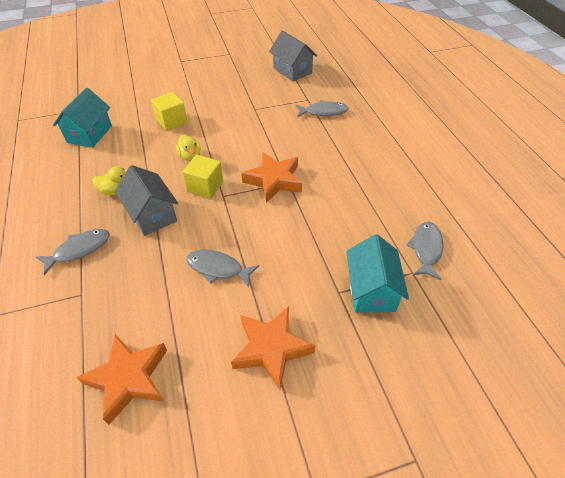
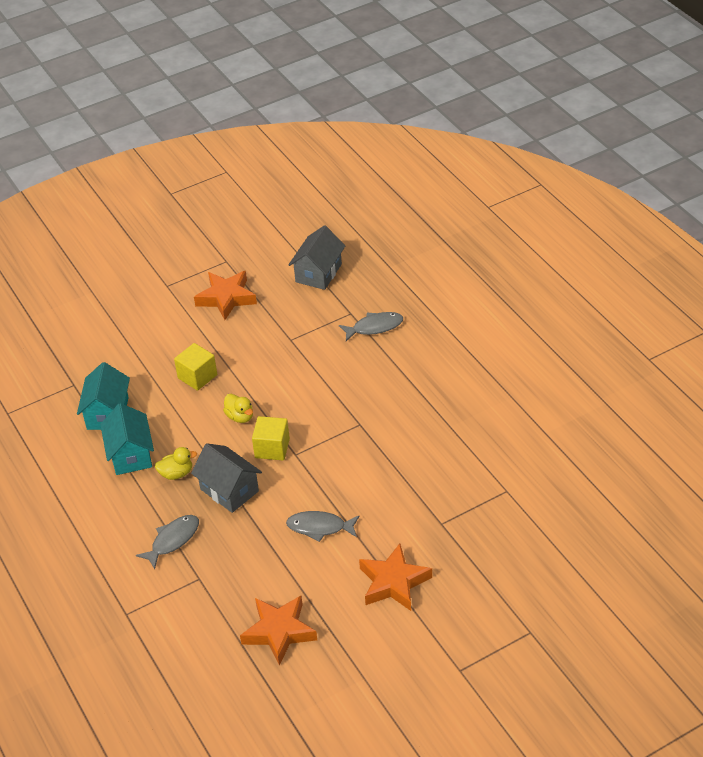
camera: 10 degrees left, 5 degrees down
orange star [241,152,302,203] -> orange star moved to [194,271,257,320]
grey house [269,30,317,81] -> grey house turned 75 degrees clockwise [288,225,345,290]
turquoise house [346,234,409,313] -> turquoise house moved to [100,403,154,475]
grey fish [406,222,444,280] -> none

